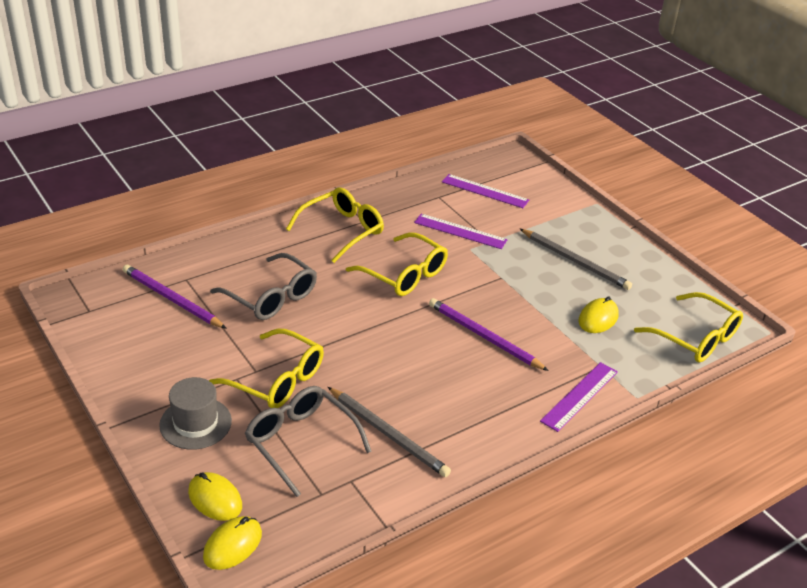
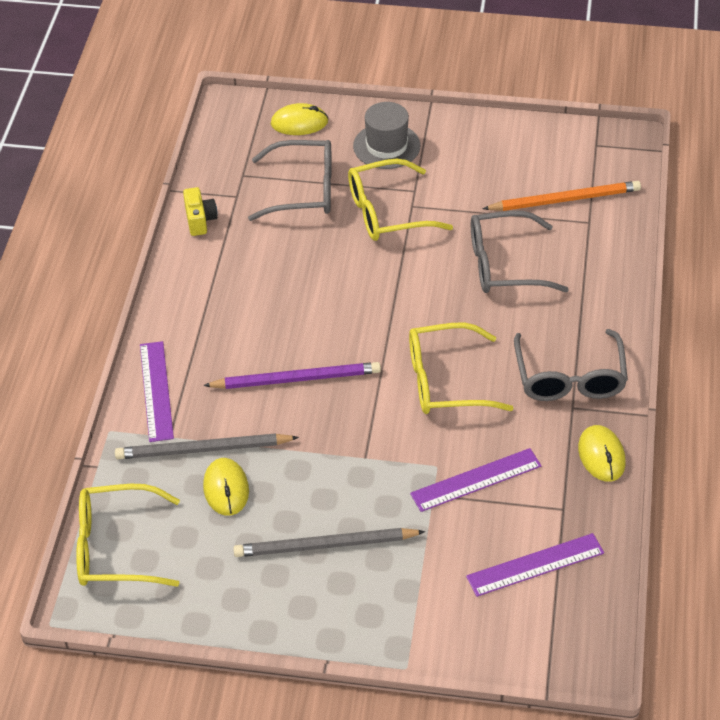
camera: 135 degrees right, 10 degrees up
purple pencil [123,265,227,329] -> orange pencil [482,181,641,211]
yellow mouse [203,516,262,570] -> yellow mouse moved to [578,425,626,482]
yellow glasses [286,188,384,263] -> grey glasses [514,329,628,401]
grey pencil [328,387,451,477] -> grey pencil moved to [115,433,299,459]
none -> yellow camera [183,187,218,236]

